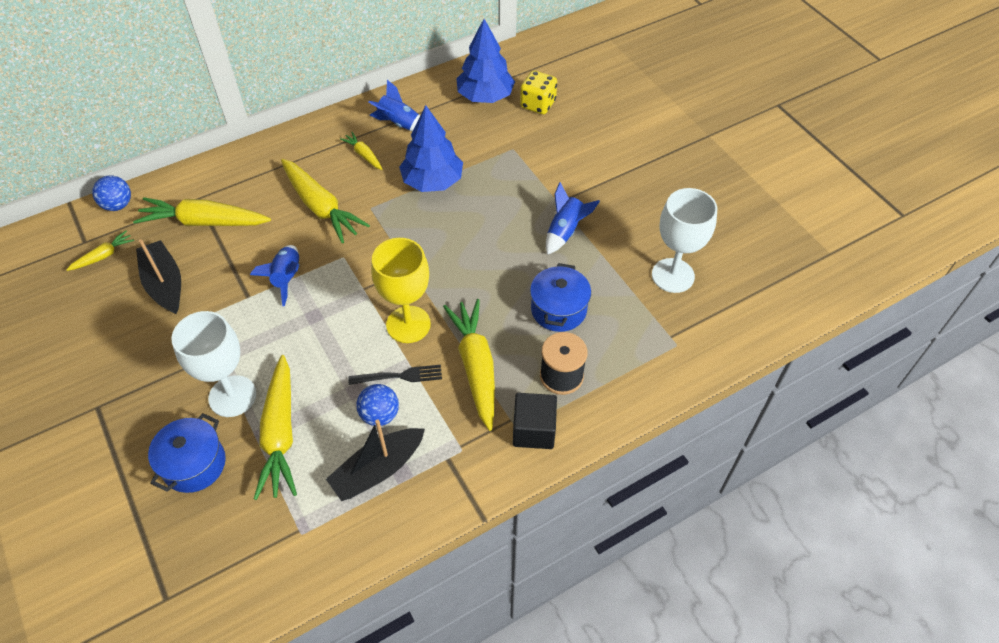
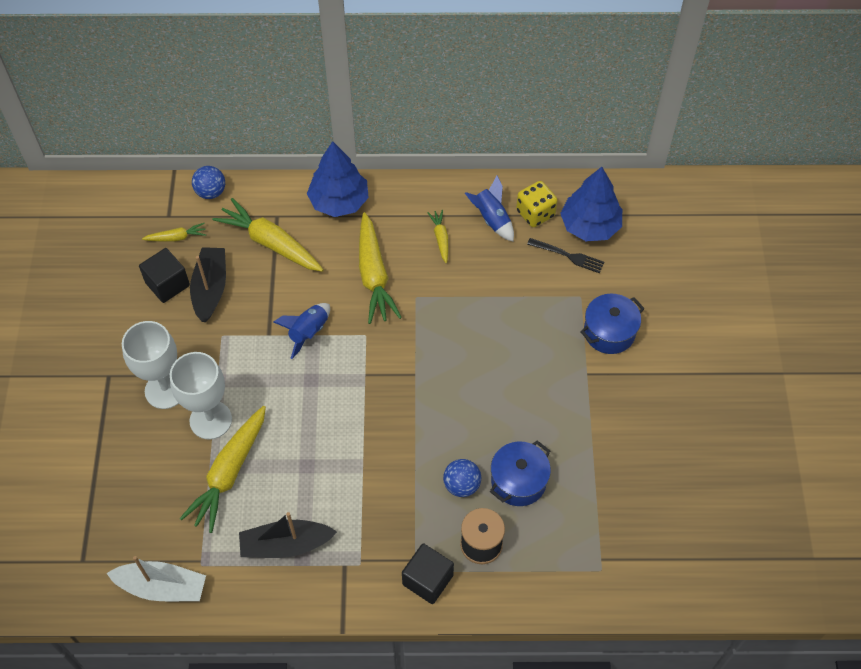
camera: 30 degrees right, 5 degrees up
blue pot [148,413,226,493] -> blue pot moved to [580,294,645,354]
black fork [348,365,442,385] -> black fork moved to [527,238,604,273]
blue ball [356,384,399,426] -> blue ball moved to [443,459,481,497]
yellow goblet [371,238,431,343] -> none
blue tree [399,105,463,192] -> blue tree moved to [307,141,369,217]
yellow carrot [443,299,495,431] -> none
yellow dice [520,71,557,114] -> yellow dice moved to [516,181,558,227]
blue rocket [546,182,600,255] -> none
white goblet [652,188,717,293] -> white goblet moved to [122,321,179,409]
none -> white boat [106,556,206,601]
none -> black cube [139,248,190,303]

